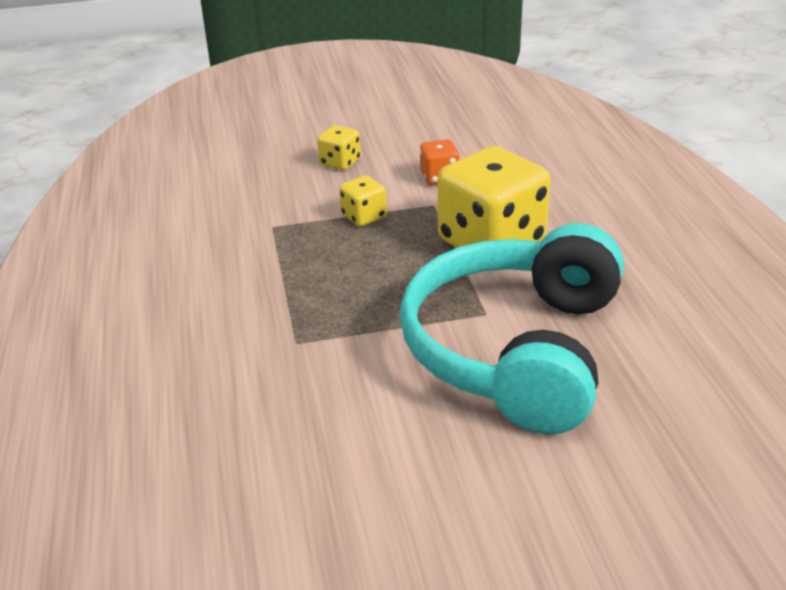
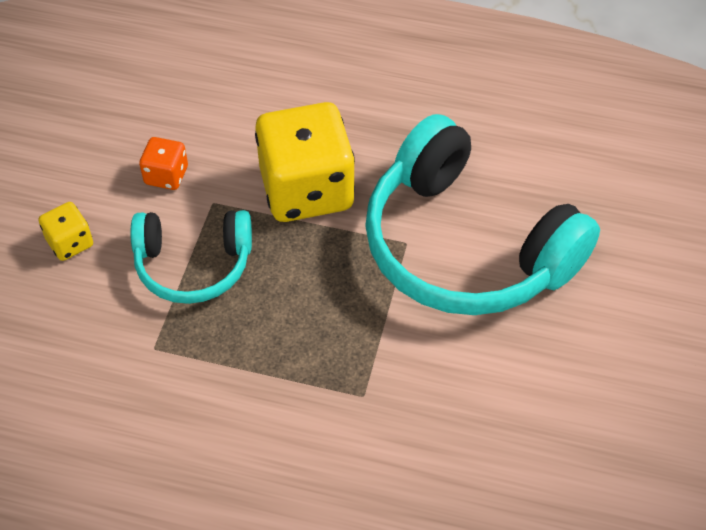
camera: 65 degrees left, 20 degrees up
yellow dice [339,175,387,226] -> turquoise headphones [130,210,252,304]

